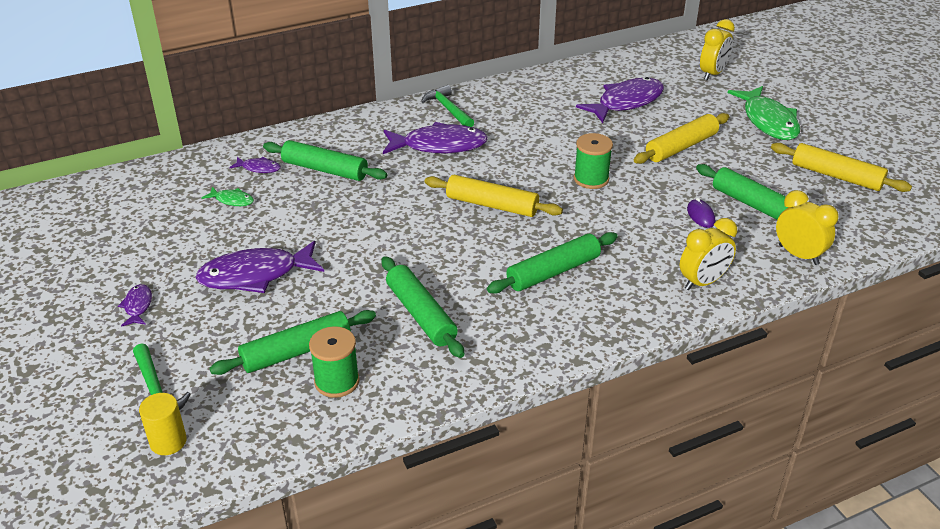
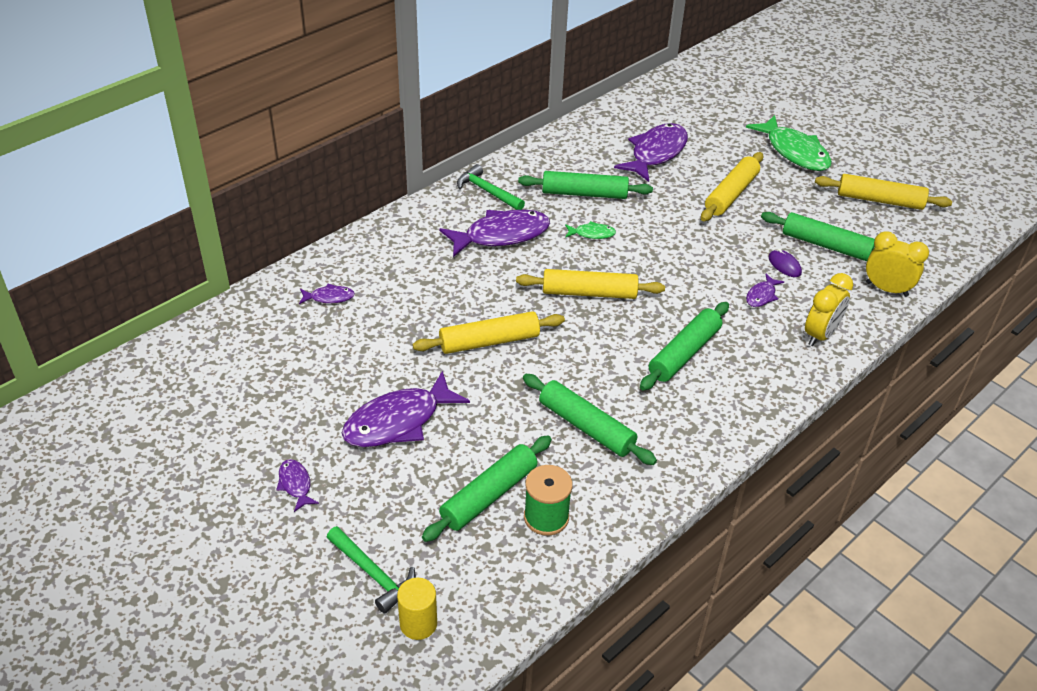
camera: 20 degrees left, 5 degrees up
green fish [202,187,254,206] -> green fish moved to [565,221,616,239]
green rolling pin [263,140,387,181] -> green rolling pin moved to [518,171,653,199]
green spool [574,133,613,189] -> none
yellow clock [700,19,735,80] -> none
none -> yellow rolling pin [412,311,565,354]
none -> purple fish [746,274,784,307]

